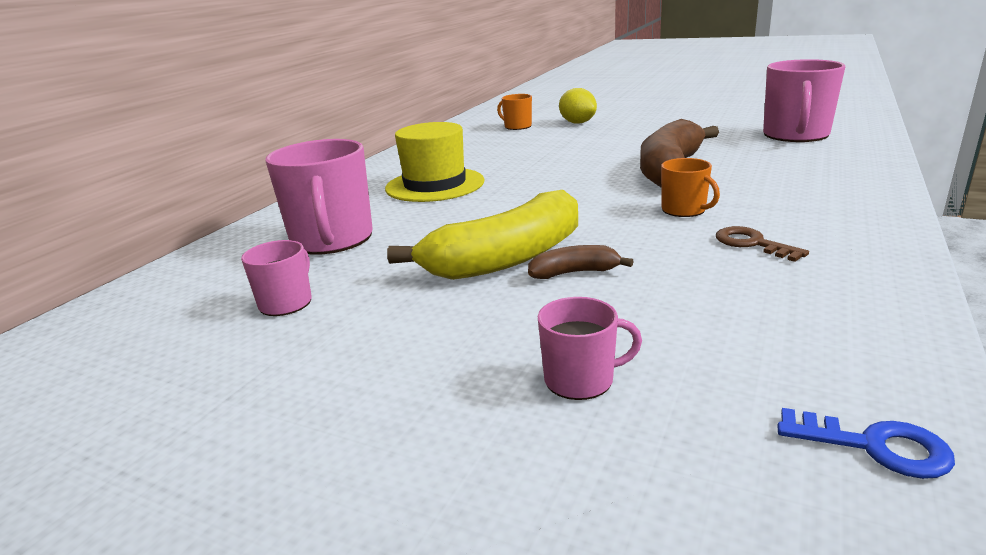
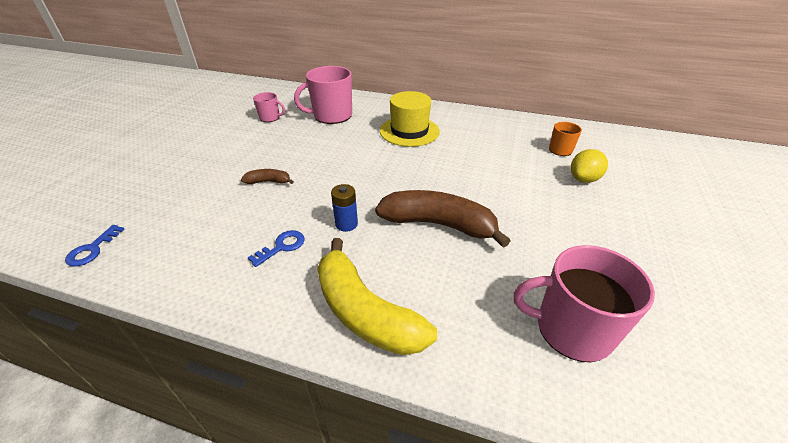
camera: 80 degrees right, 15 degrees up
yellow banana [387,190,578,280] -> yellow banana moved to [317,238,437,355]
brown banana [528,245,634,279] -> brown banana turned 75 degrees counterclockwise [241,169,294,184]
pink mug [538,297,642,400] -> none
orange mug [661,158,720,217] -> blue battery [331,184,358,232]
brown key [716,226,809,262] -> blue key [248,230,305,267]

